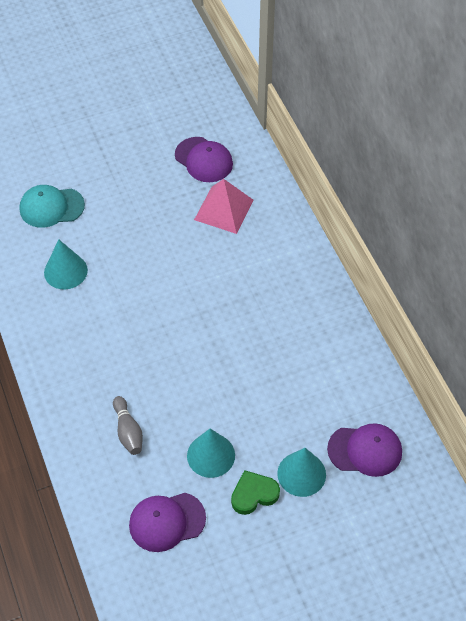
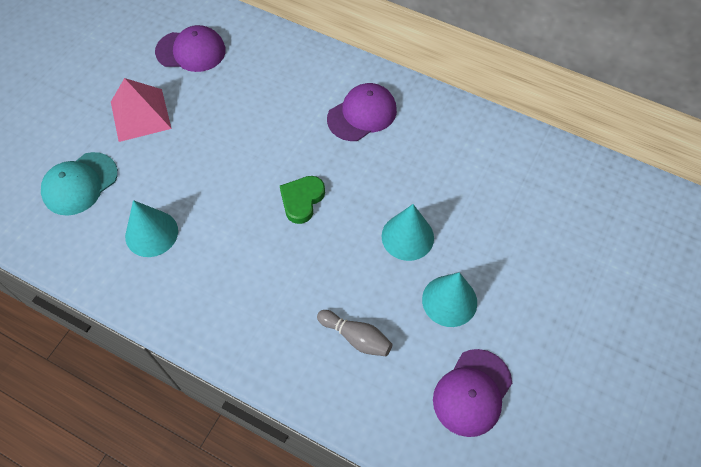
camera: 40 degrees left, 5 degrees up
pink pyramid [194,179,254,234] -> pink pyramid moved to [111,78,172,142]
green heart [231,470,280,515] -> green heart moved to [280,176,325,224]
turquoise cone [277,448,326,497] -> turquoise cone moved to [382,204,434,261]
purple cap [327,423,402,477] -> purple cap moved to [327,83,397,141]

